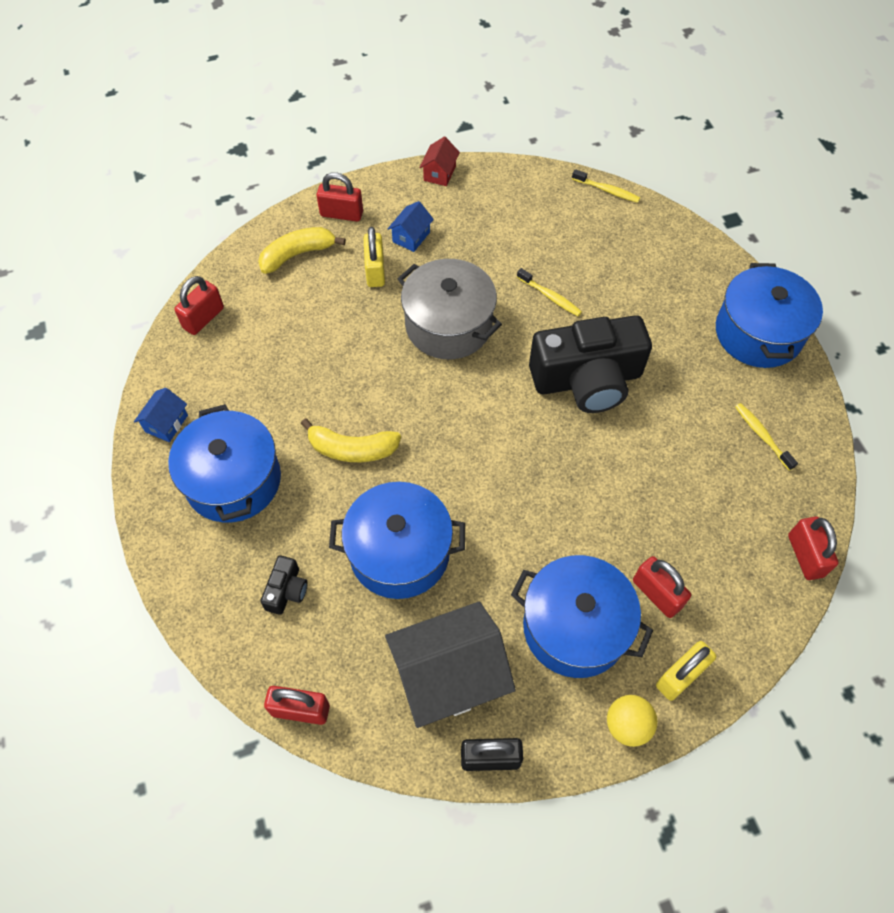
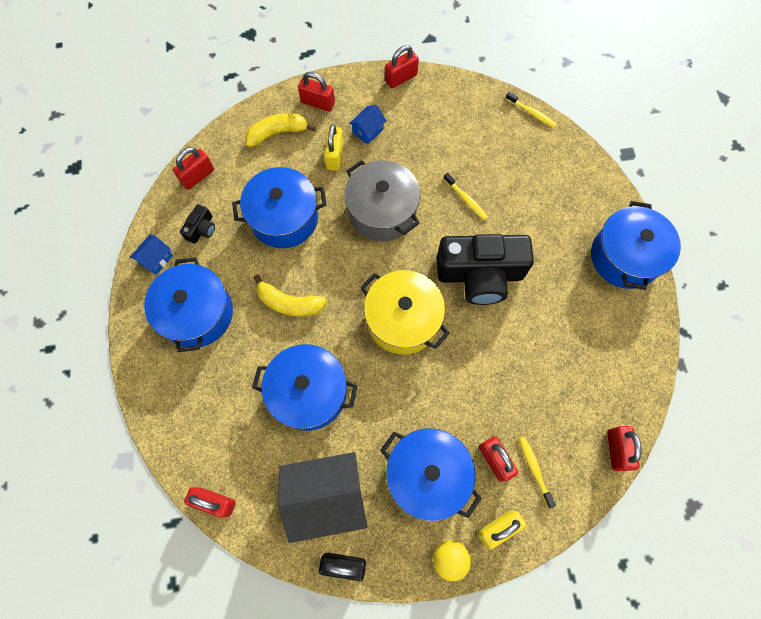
camera: 10 degrees right, 10 degrees up
black camera [260,555,307,615] -> black camera moved to [180,204,215,244]
red house [419,136,460,186] -> red padlock [385,45,419,88]
yellow toothbrush [735,403,798,471] -> yellow toothbrush moved to [519,436,556,508]
none -> blue pot [232,167,327,248]
none -> yellow pot [360,270,449,355]

